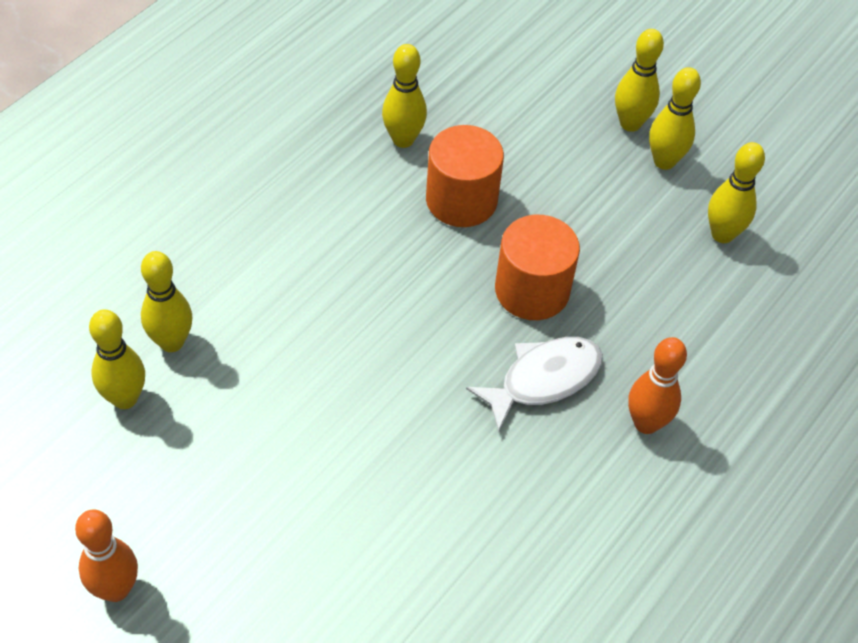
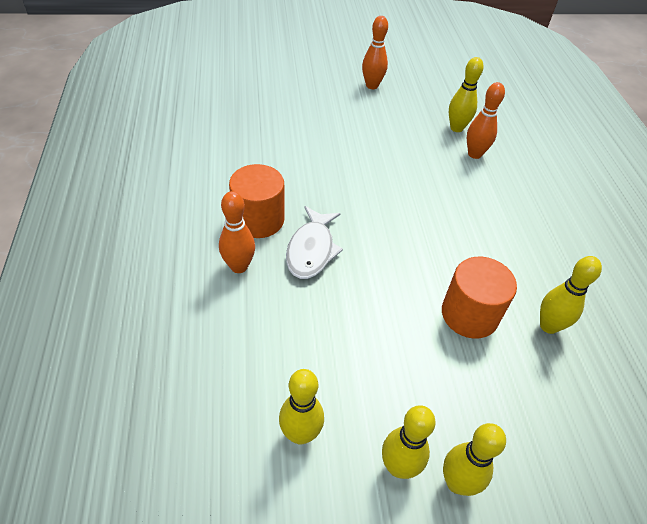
camera: 135 degrees right, 5 degrees down
yellow bowling pin [141,251,192,352] -> orange bowling pin [467,82,505,159]
orange cylinder [495,215,580,320] -> orange cylinder moved to [229,164,284,238]

